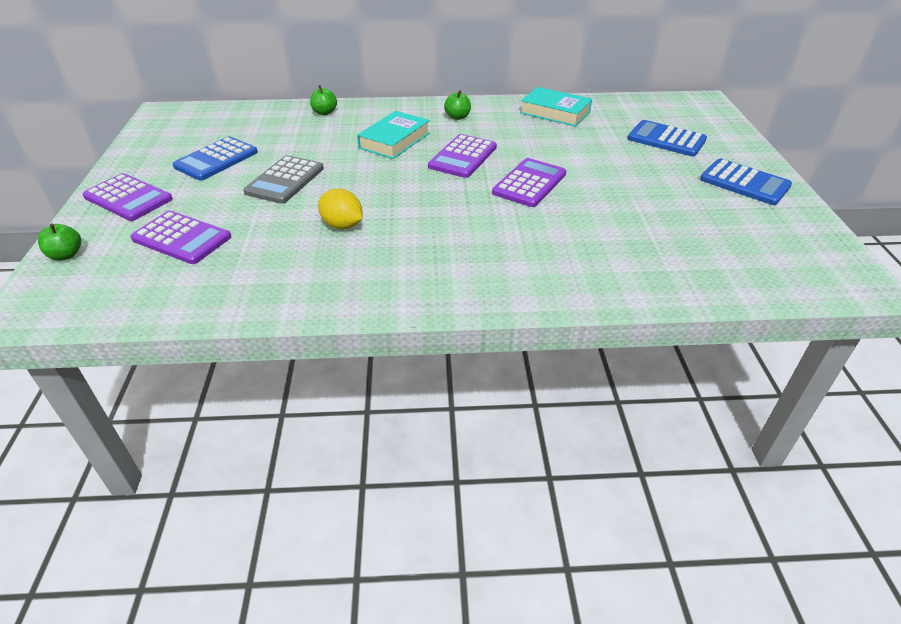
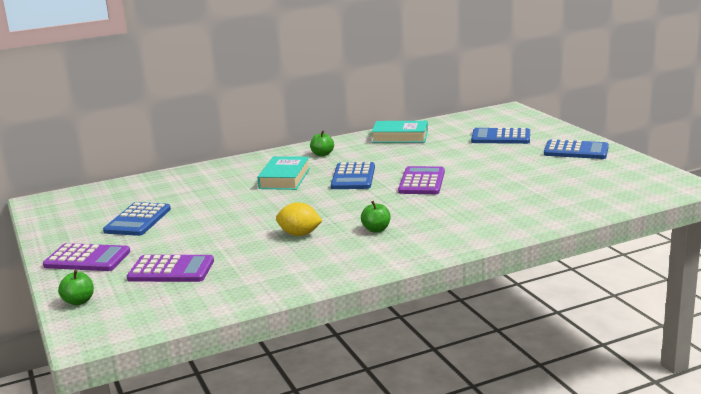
camera: 20 degrees left, 20 degrees down
grey calculator [243,155,324,204] -> none
green apple [310,85,337,115] -> green apple moved to [361,201,391,233]
purple calculator [428,134,497,178] -> blue calculator [331,162,375,189]

